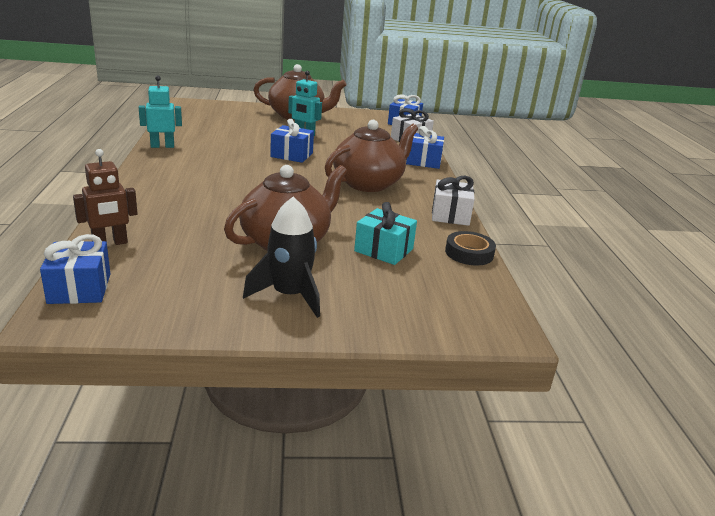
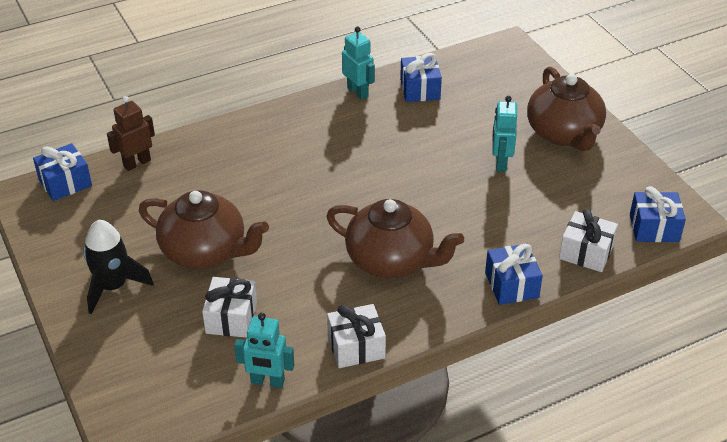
camera: 70 degrees right, 15 degrees up
brown robot [73,149,138,245] -> brown robot turned 105 degrees clockwise [107,96,155,171]
blue gift [270,119,314,163] -> blue gift moved to [400,53,442,102]
turquoise gift [354,202,417,265] -> white gift [202,277,257,338]
black tape [445,231,496,266] -> turquoise robot [234,313,294,388]

